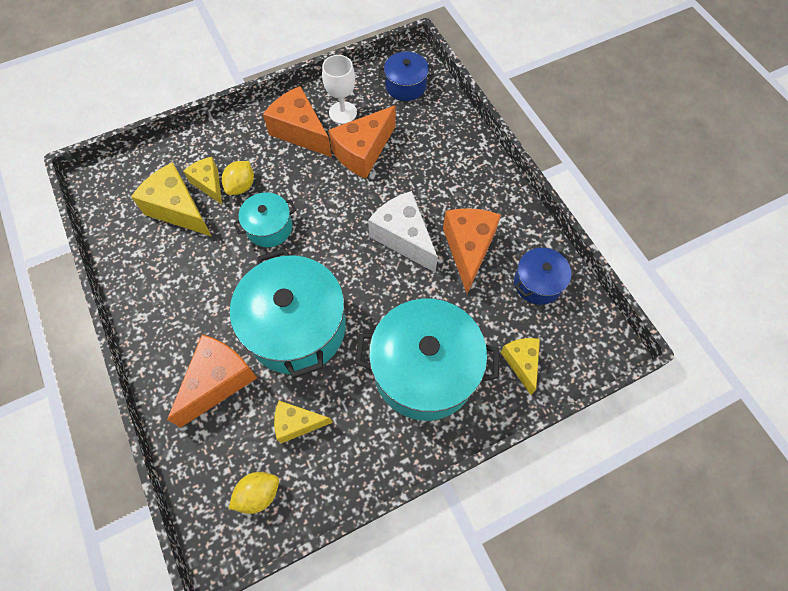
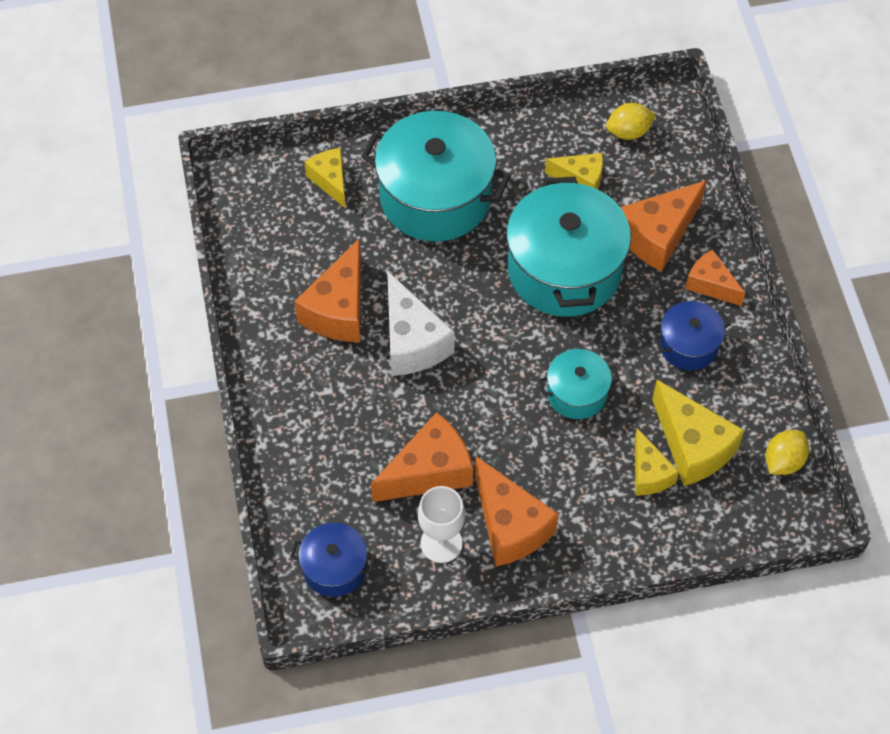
camera: 165 degrees left, 5 degrees down
yellow lemon [222,161,254,195] -> yellow lemon moved to [765,430,809,475]
yellow cheese [500,338,540,395] -> yellow cheese turned 150 degrees clockwise [305,148,346,209]
blue pot [514,248,571,305] -> blue pot moved to [654,301,731,370]
none -> orange cheese [685,249,745,306]

